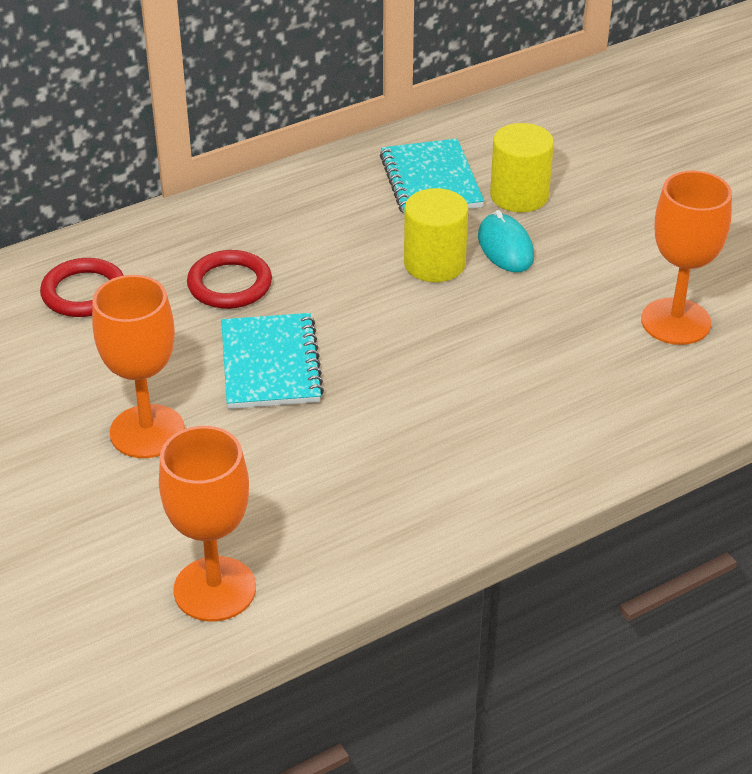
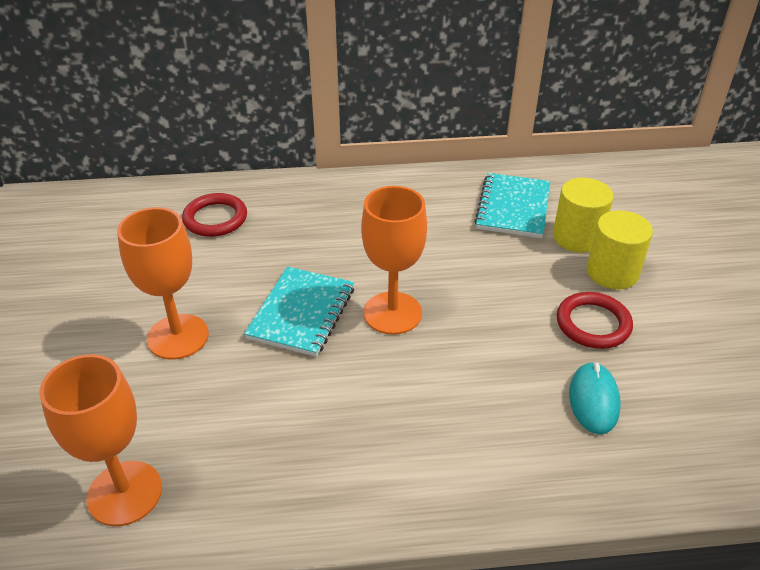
camera: 25 degrees right, 0 degrees up
red ring [187,250,272,309] -> red ring moved to [557,292,633,349]
yellow cylinder [404,188,468,282] -> yellow cylinder moved to [587,210,653,289]
turquoise mouse [478,210,534,273] -> turquoise mouse moved to [569,362,621,434]
orange goblet [641,170,732,345] -> orange goblet moved to [361,186,427,335]

